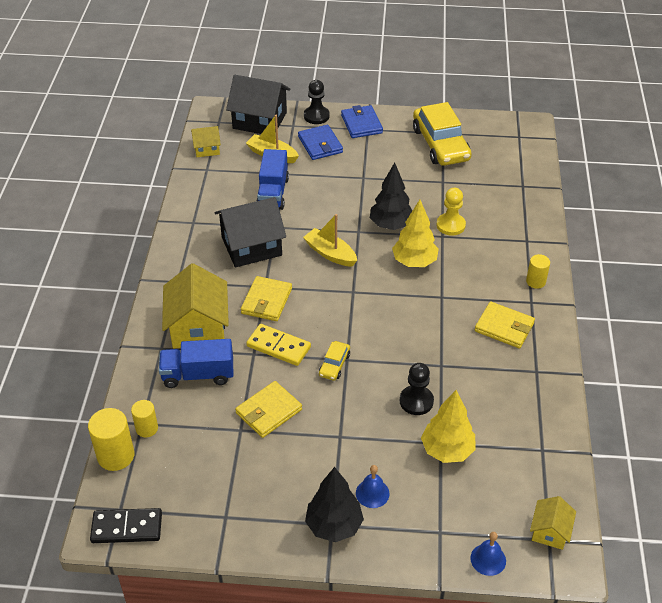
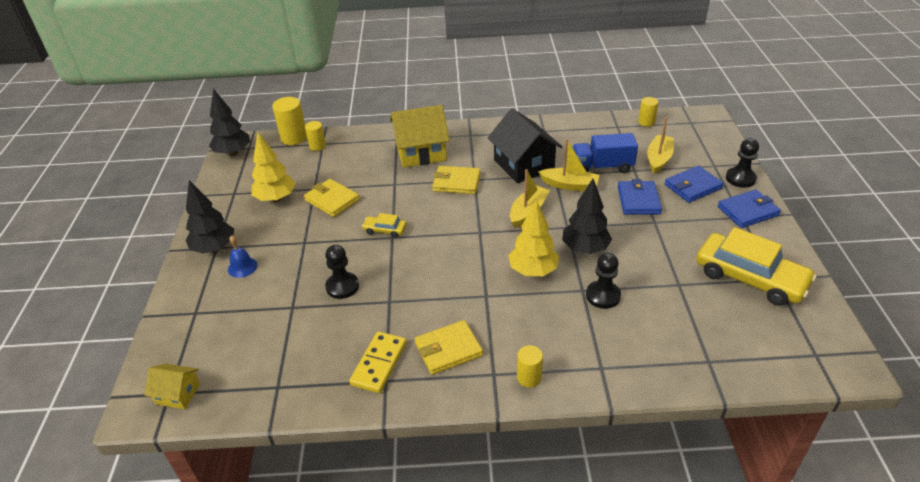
camera: 85 degrees right, 5 degrees down
black domino [90,508,162,543] -> black tree [209,89,250,156]
blue truck [159,339,233,388] -> none
yellow house [191,126,221,157] -> yellow cylinder [638,97,659,127]
black house [226,75,290,134] -> none
yellow domino [246,324,311,366] -> yellow domino moved to [349,331,407,393]
yellow car [413,102,472,166] -> yellow car turned 120 degrees counterclockwise [696,227,816,306]
yellow tree [421,390,475,463] -> yellow tree moved to [251,132,296,202]
yellow pawn [436,188,466,236] -> black pawn [586,253,621,309]
blue bell [470,532,506,576] -> none
yellow wallet [475,302,535,348] -> yellow wallet turned 45 degrees clockwise [415,320,483,375]
none -> yellow boat [538,138,599,191]
none -> blue wallet [618,179,662,215]

